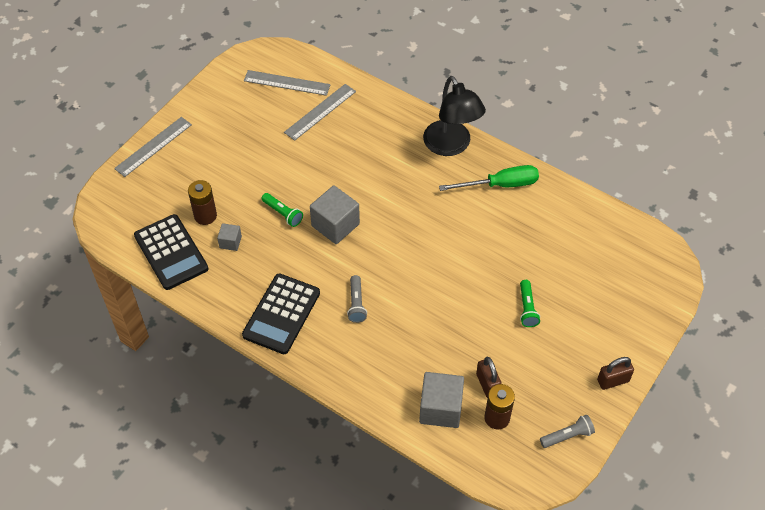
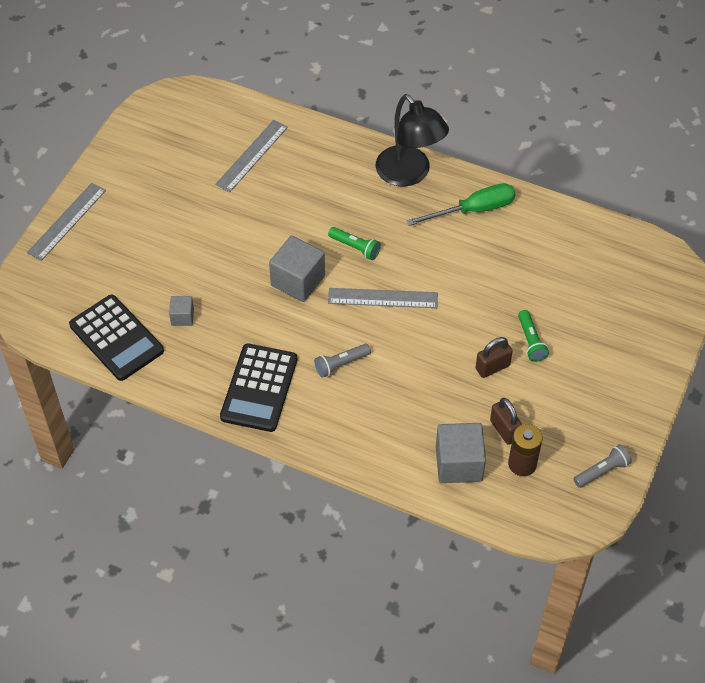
camera: 10 degrees left, 0 degrees up
brown battery [188,180,217,225] -> none
grey ruler [244,70,330,96] -> grey ruler moved to [328,288,438,308]
green flashlight [262,193,303,227] -> green flashlight moved to [328,227,381,260]
grey flashlight [347,275,367,323] -> grey flashlight turned 75 degrees clockwise [314,344,371,378]
brown padlock [597,357,634,390] -> brown padlock moved to [476,337,513,378]

